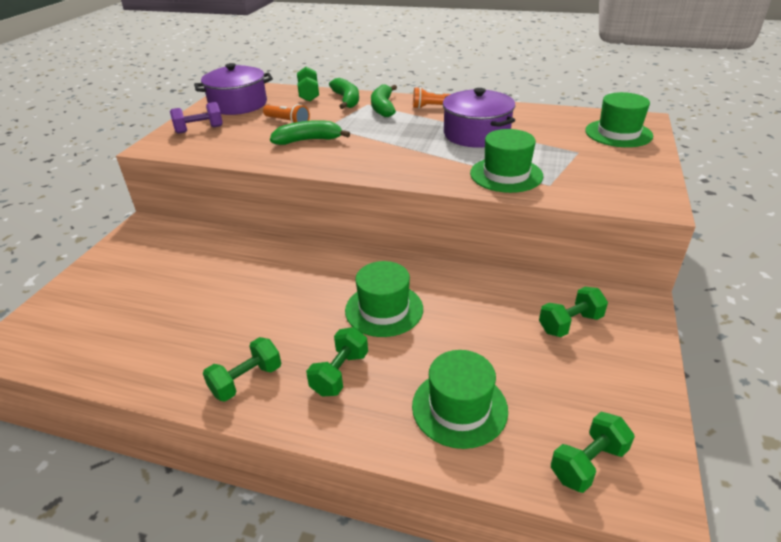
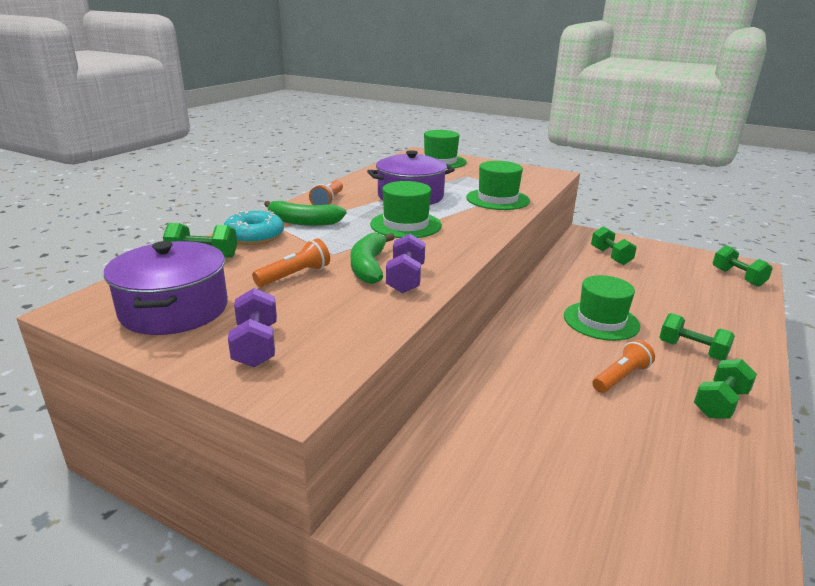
camera: 80 degrees left, 10 degrees down
green dumbbell [203,337,281,402] -> green dumbbell turned 75 degrees clockwise [694,359,757,419]
green banana [329,78,359,109] -> turquoise donut [224,210,284,245]
green hat [412,350,508,449] -> green hat moved to [370,181,442,238]
none -> purple dumbbell [386,234,425,293]
none -> orange flashlight [592,340,655,393]

